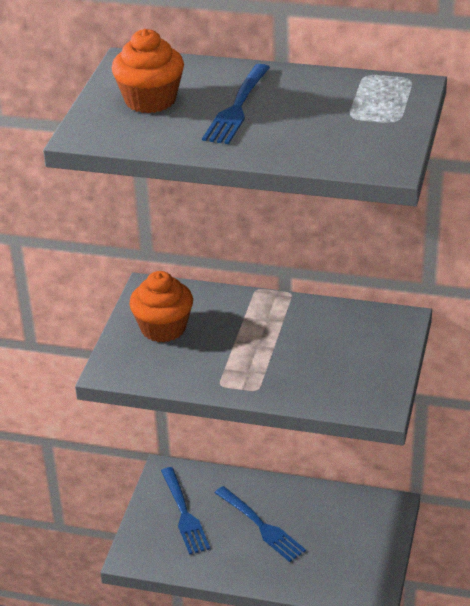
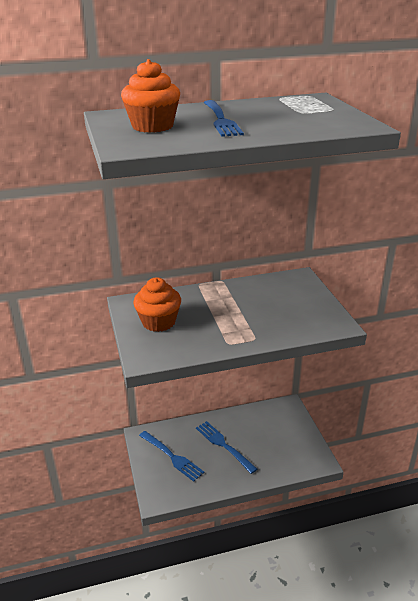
camera: 30 degrees left, 5 degrees down
blue fork [215,486,306,562] -> blue fork turned 150 degrees counterclockwise [196,421,257,474]

